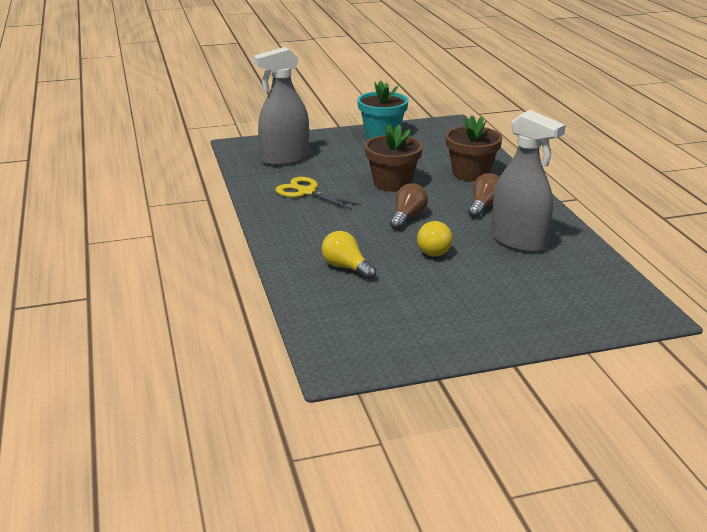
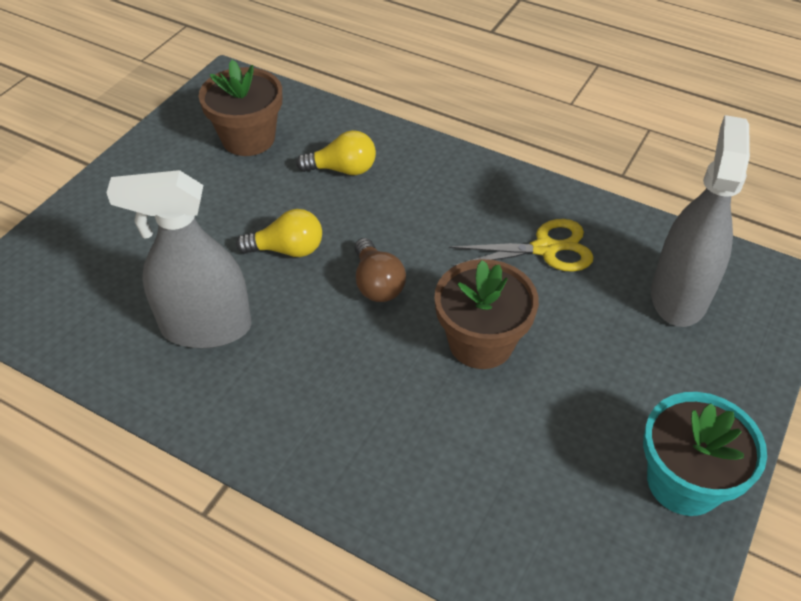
camera: 135 degrees right, 20 degrees up
yellow light bulb [417,221,453,256] -> yellow light bulb turned 120 degrees clockwise [236,209,322,257]
brown flower pot [445,115,502,181] -> brown flower pot moved to [198,60,282,156]
brown light bulb [468,173,499,218] -> none

